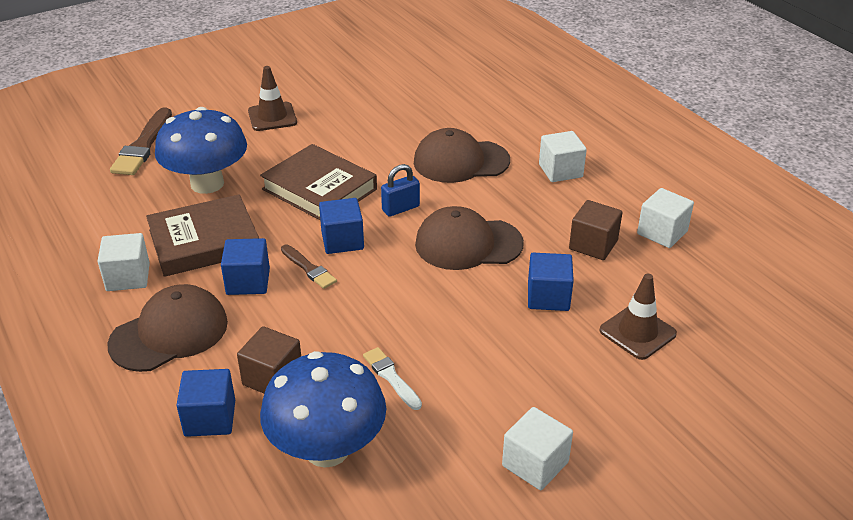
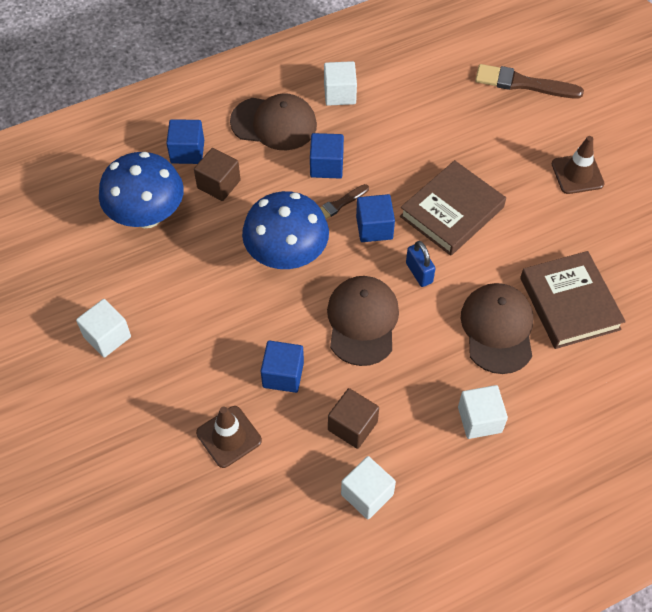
camera: 95 degrees right, 20 degrees up
brown cap [107,284,228,372] -> brown cap turned 45 degrees counterclockwise [230,93,317,150]
brown book [146,194,259,277] -> brown book moved to [520,251,626,349]
blue mushroom [155,107,247,194] -> blue mushroom moved to [242,191,329,269]
white brush [363,347,422,410] -> none

